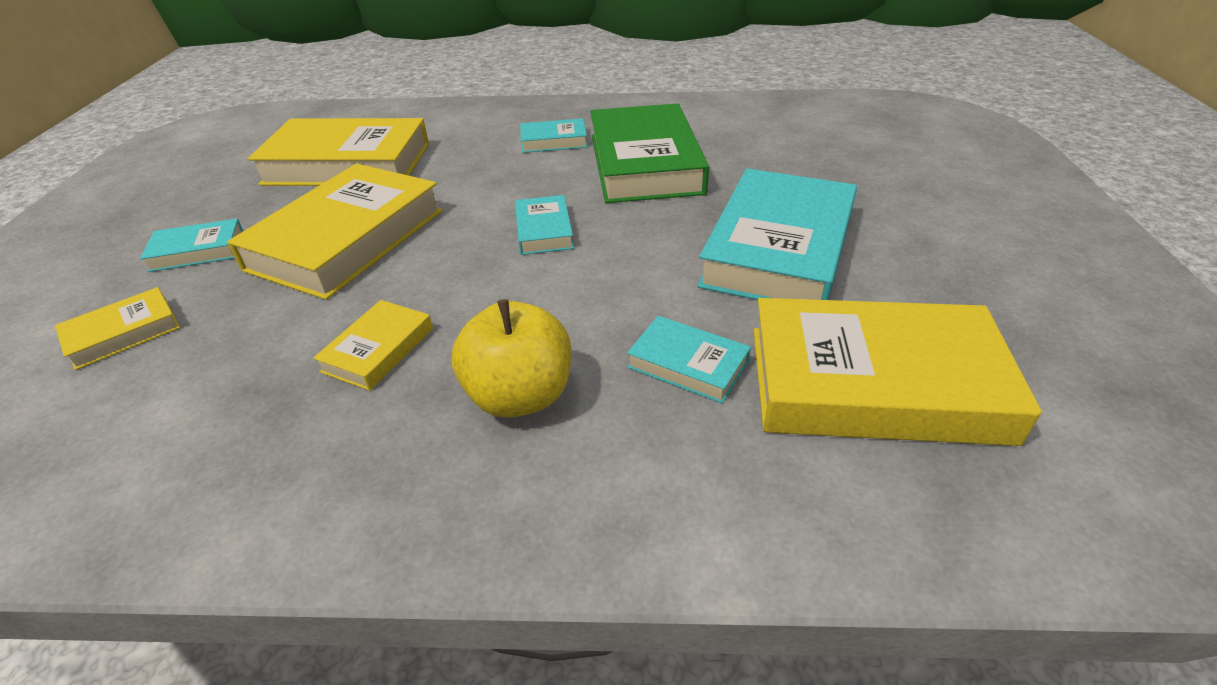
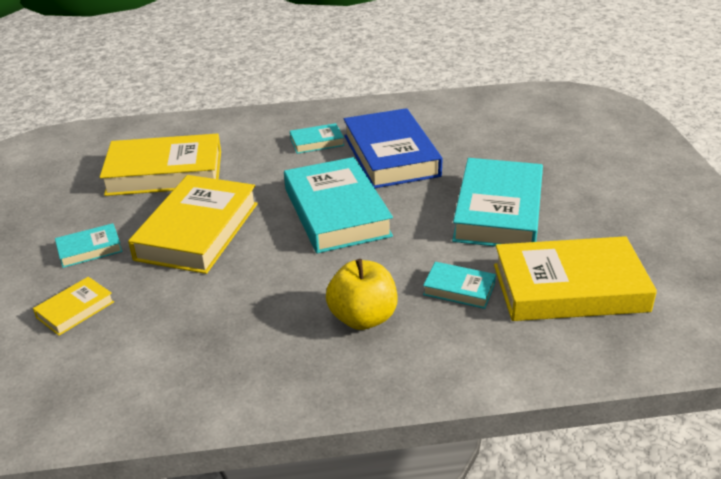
camera: 10 degrees left, 5 degrees down
yellow book [313,300,433,391] -> none
turquoise book [515,195,574,255] -> turquoise book [284,157,393,253], size x2.14
green book [590,103,709,203] -> blue book [344,108,442,188]

